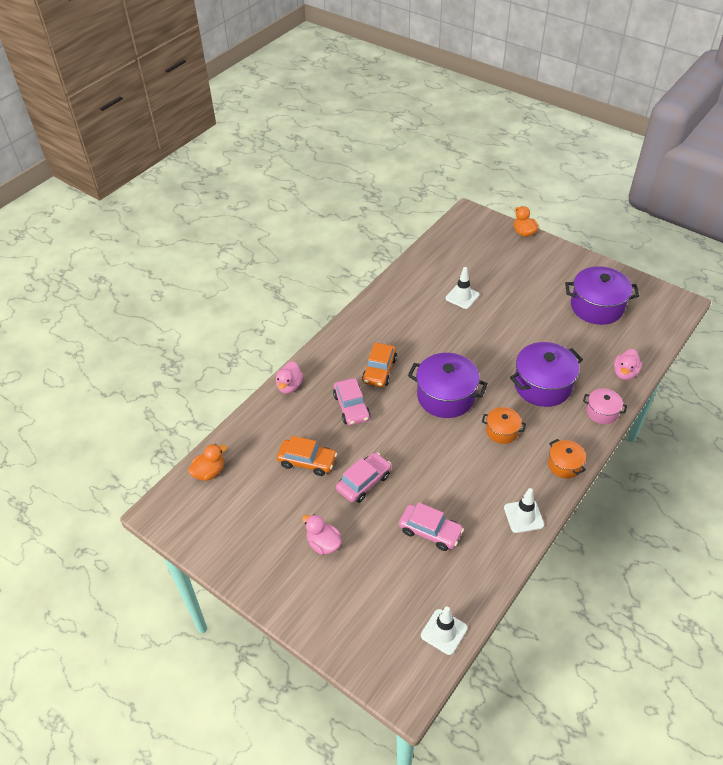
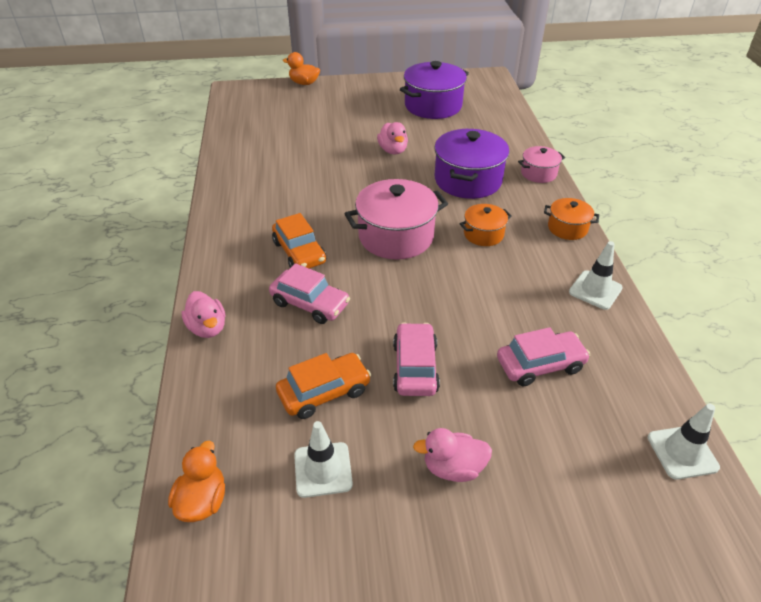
camera: 45 degrees left, 5 degrees down
purple pot [408,353,488,418] -> pink pot [345,179,448,260]
white traffic cone [446,267,479,309] -> white traffic cone moved to [294,421,353,498]
pink duck [614,349,642,380] -> pink duck moved to [377,122,408,154]

